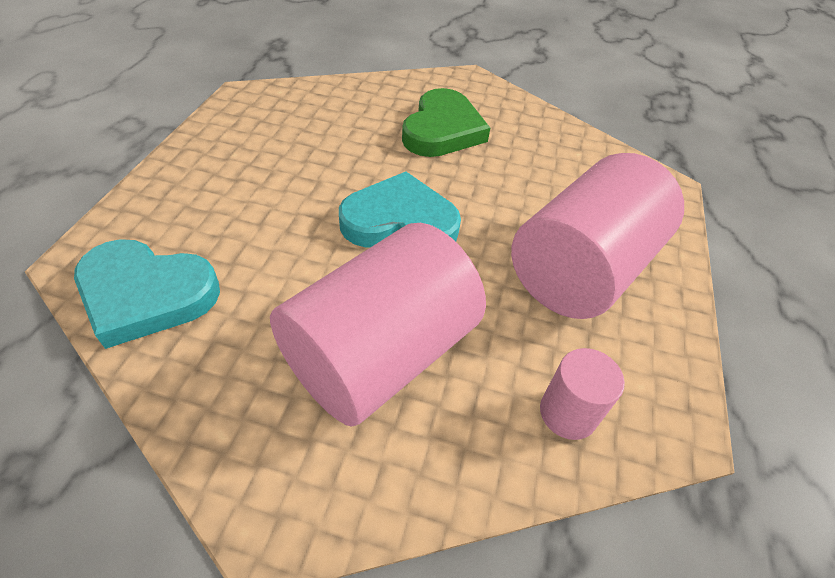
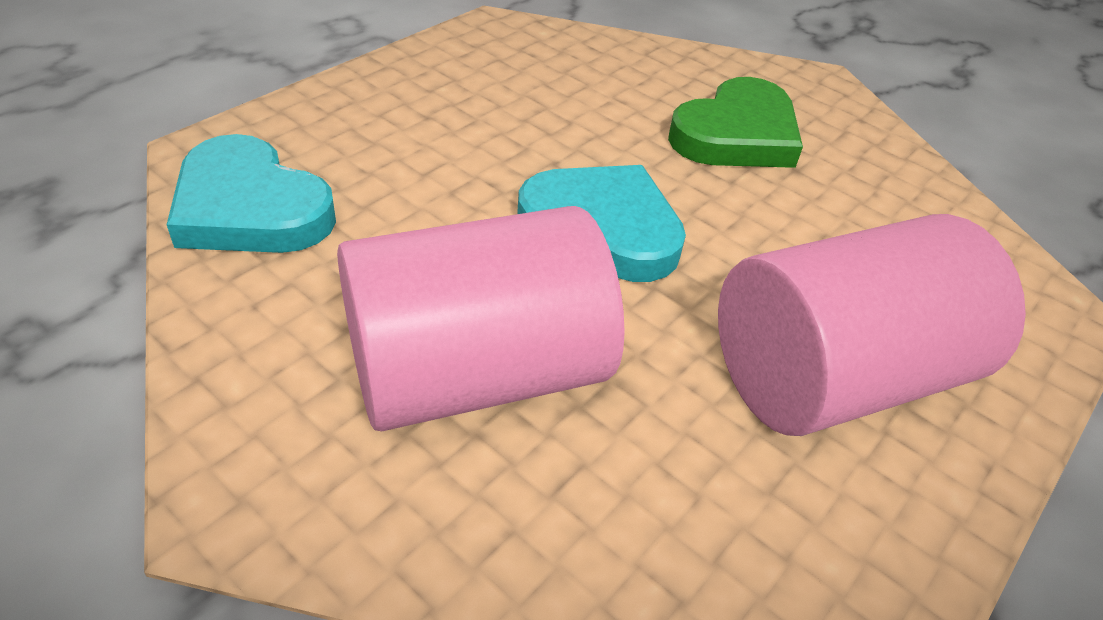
camera: 25 degrees right, 5 degrees down
pink cylinder [540,348,625,440] -> none

